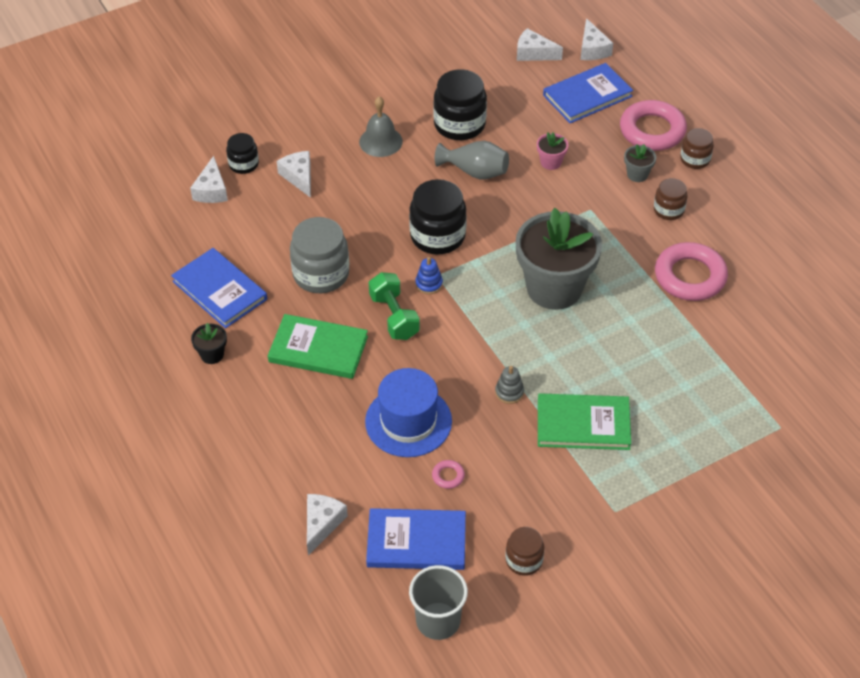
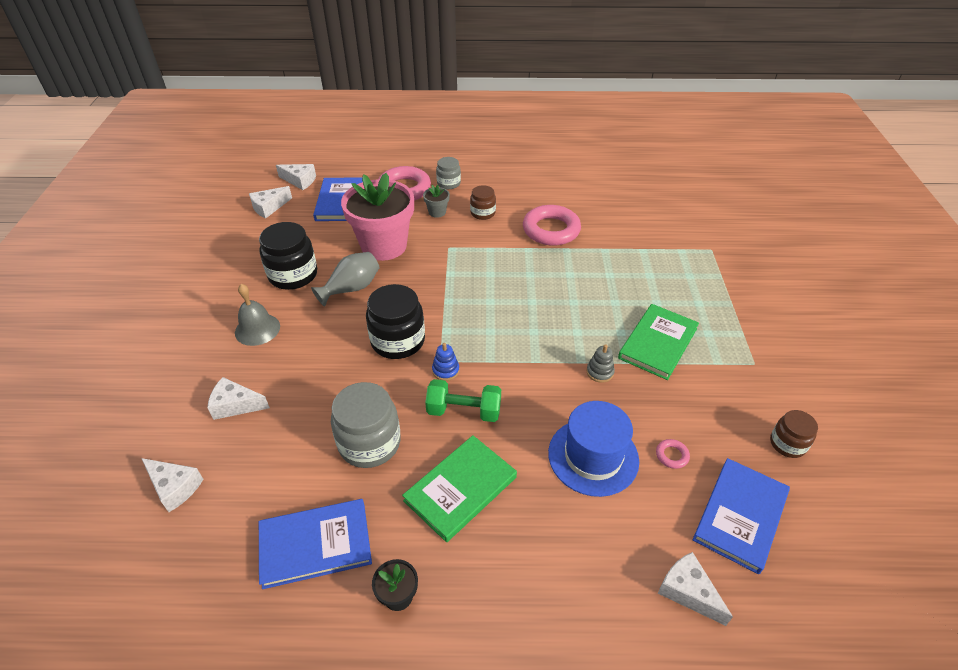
camera: 60 degrees left, 5 degrees down
black jar [226,133,259,174] -> none
grey cup [409,565,468,640] -> none
grey flower pot [515,208,602,310] -> none
pink flower pot [537,132,568,170] -> pink flower pot [341,173,414,261], size x2.48
brown jar [680,128,714,169] -> grey jar [436,157,461,189]

